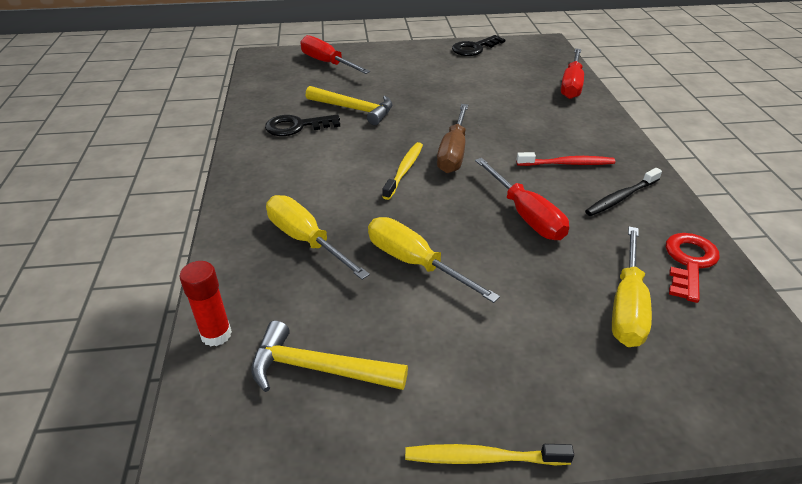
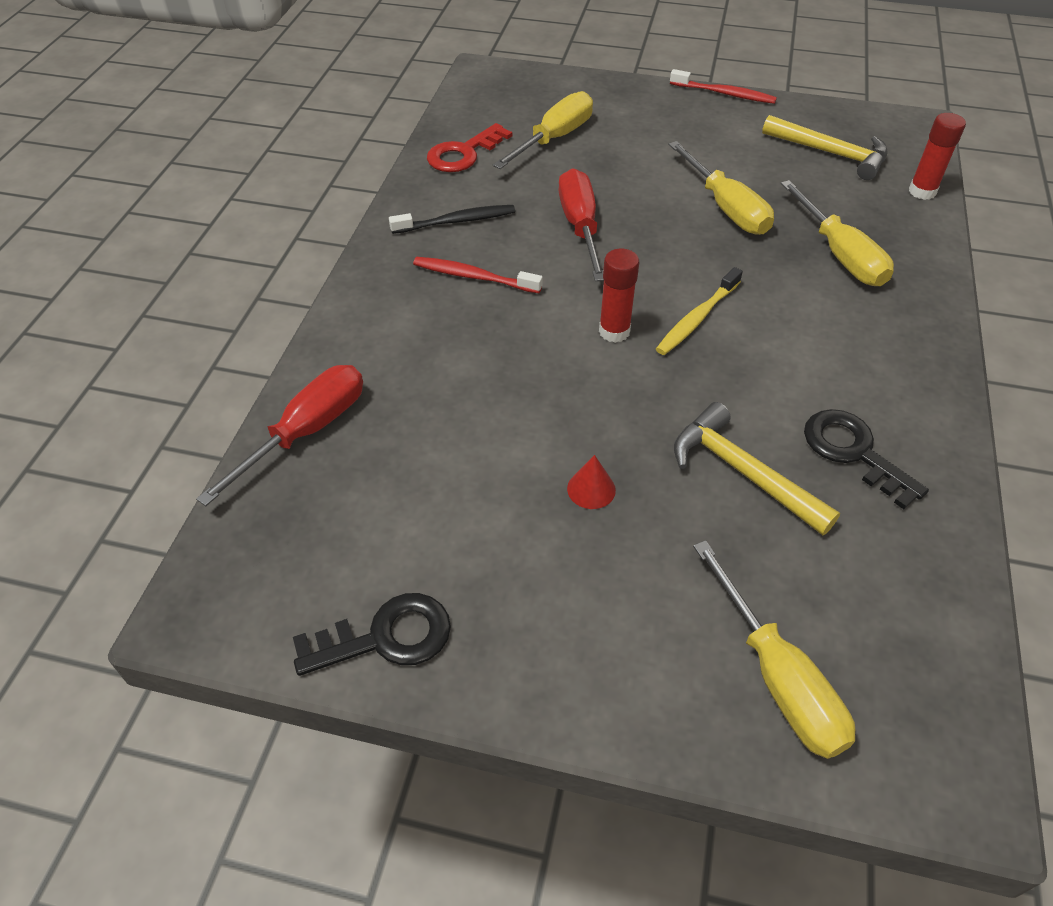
camera: 160 degrees left, 10 degrees up
black key [265,114,340,136] -> black key turned 135 degrees counterclockwise [804,409,929,509]
red screwdriver [300,35,370,74] -> yellow screwdriver [693,540,855,759]
yellow toothbrush [405,444,574,465] -> red toothbrush [670,69,777,104]
brown screwdriver [437,104,468,173] -> red glue stick [599,249,639,343]
none -> red cone [567,455,616,509]

